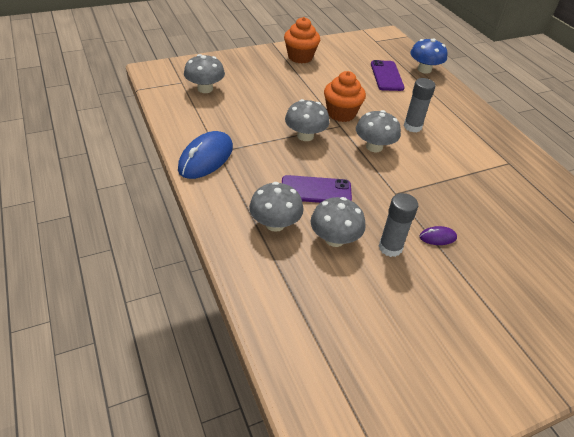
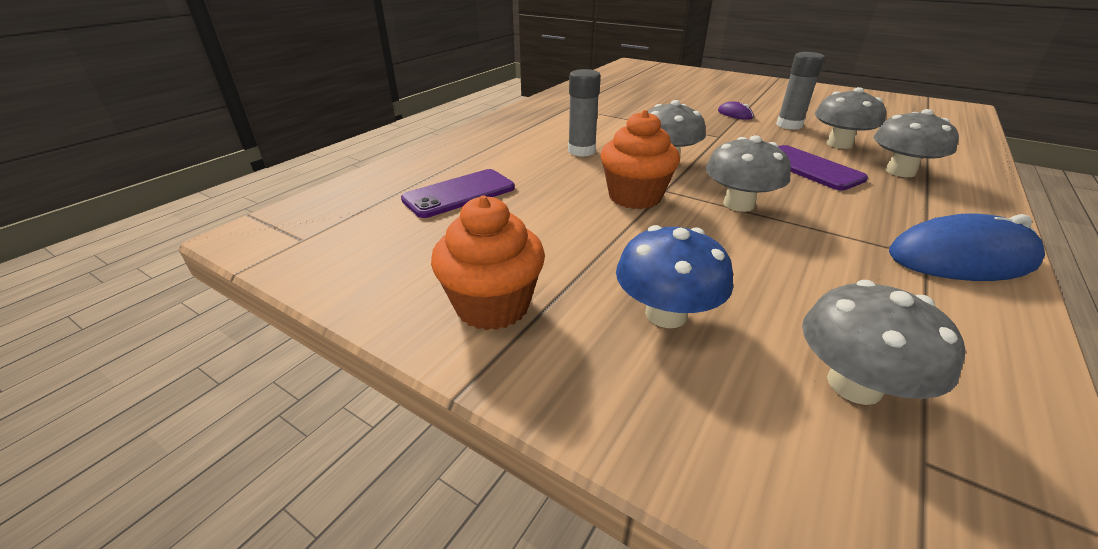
camera: 120 degrees left, 10 degrees down
blue mushroom [410,38,447,74] -> blue mushroom moved to [616,225,733,328]

